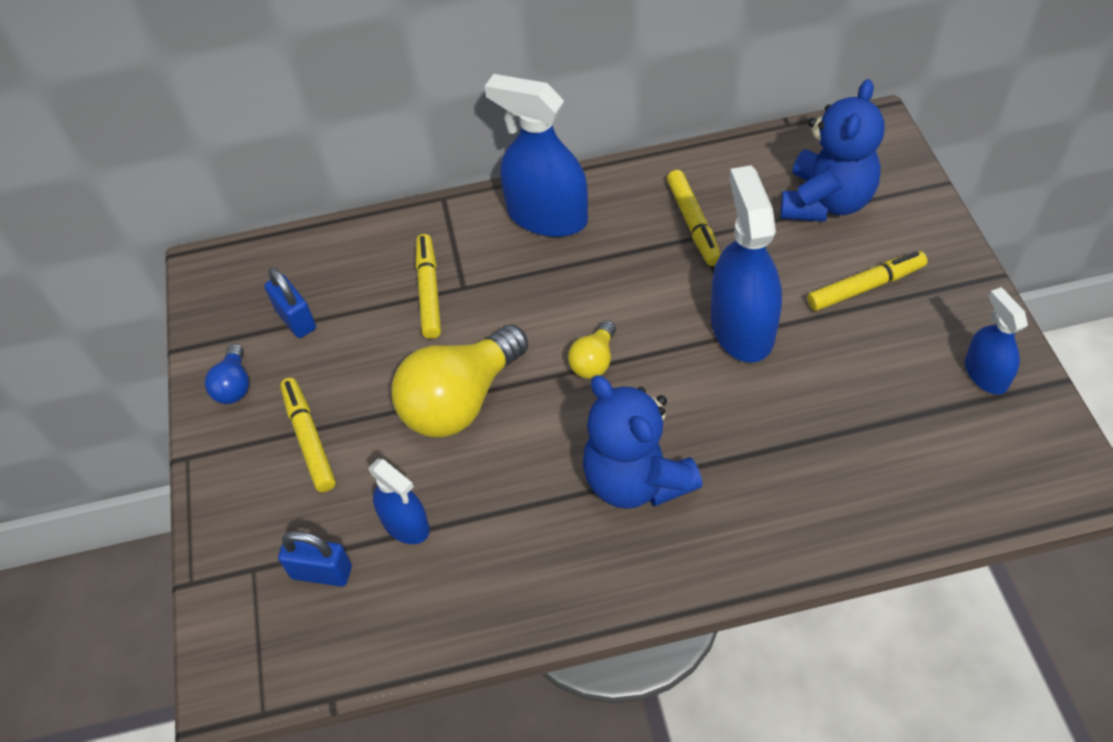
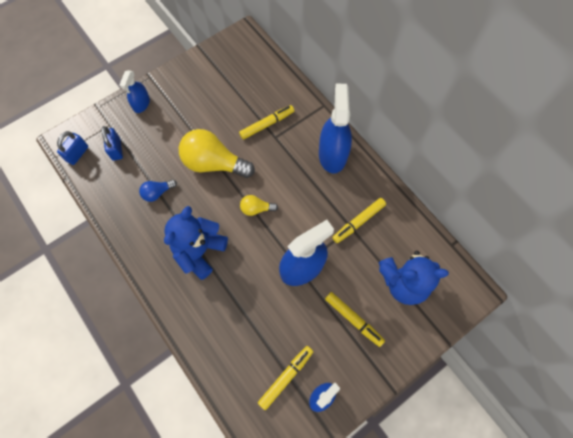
camera: 60 degrees right, 15 degrees up
blue light bulb [205,344,249,404] -> blue light bulb moved to [139,180,177,202]
blue padlock [264,267,316,338] -> blue padlock moved to [57,131,88,165]
yellow marker [280,378,336,492] -> yellow marker moved to [258,346,313,410]
blue spray bottle [369,459,430,544] -> blue spray bottle moved to [119,70,150,113]

